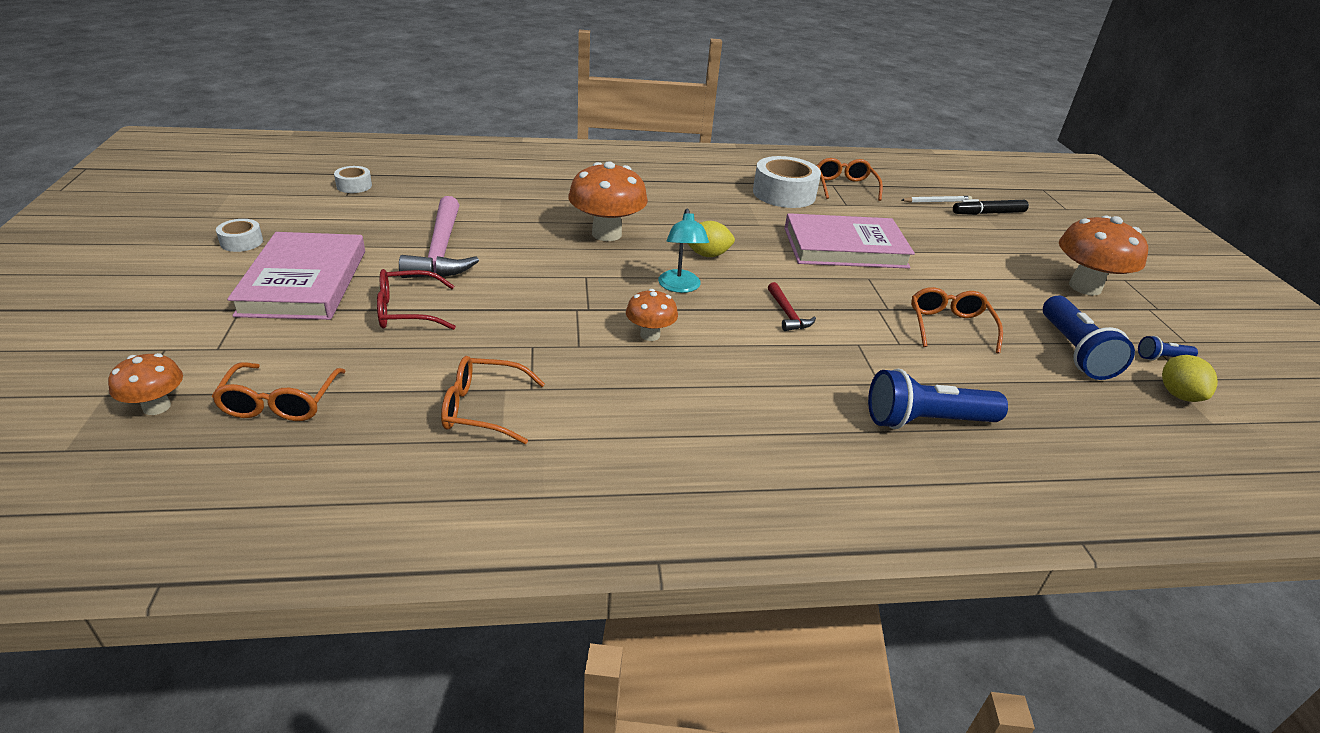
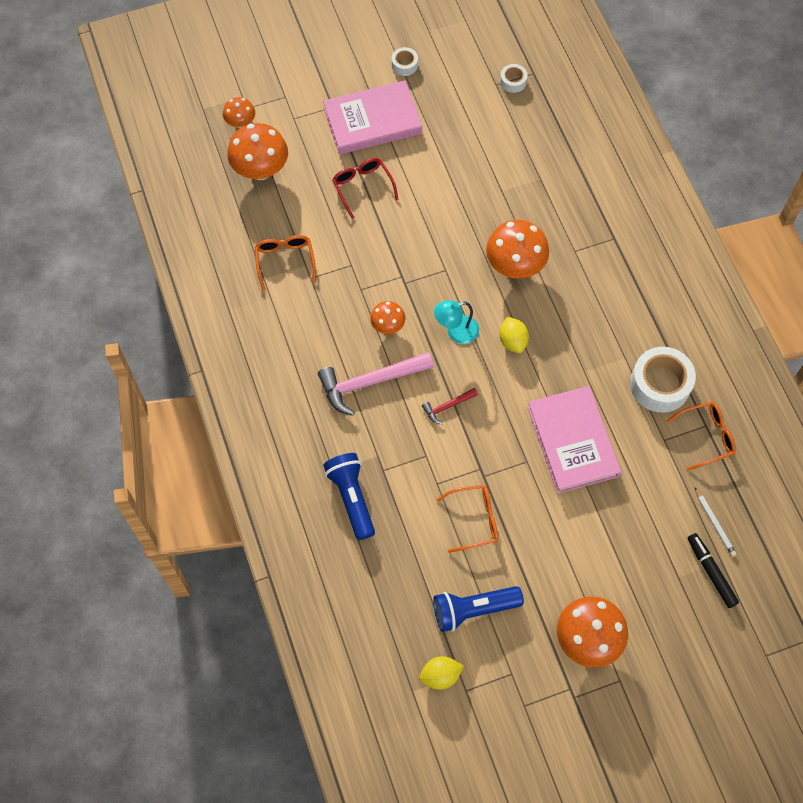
camera: 80 degrees right, 30 degrees up
orange glasses [211,362,346,421] -> orange mushroom [227,123,288,180]
pink hammer [399,196,479,278] -> pink hammer moved to [318,352,434,416]
blue flashlight [1138,336,1198,360] -> none

